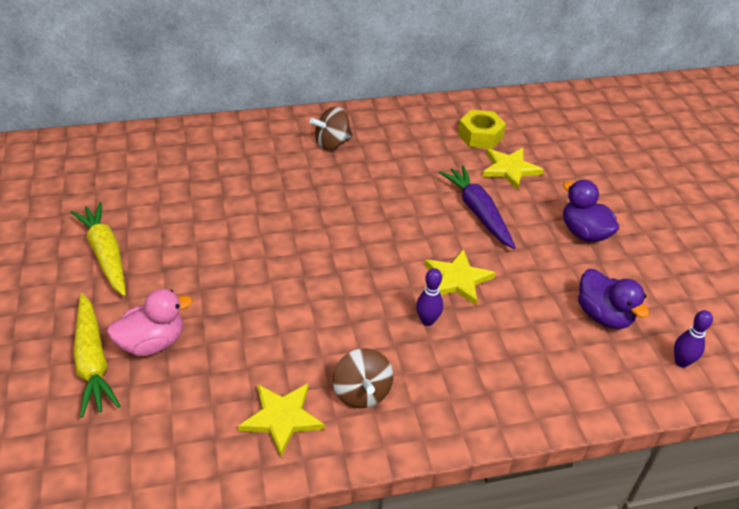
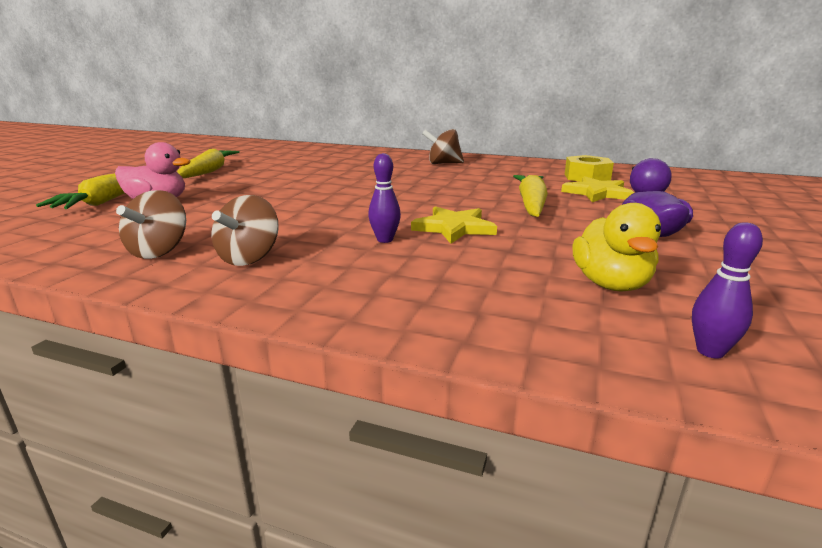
camera: 35 degrees right, 20 degrees down
yellow star [238,383,325,457] -> brown spinning top [116,190,186,259]
purple carrot [439,165,516,249] -> yellow carrot [513,175,548,217]
purple duck [578,269,649,329] -> yellow duck [572,203,661,292]

